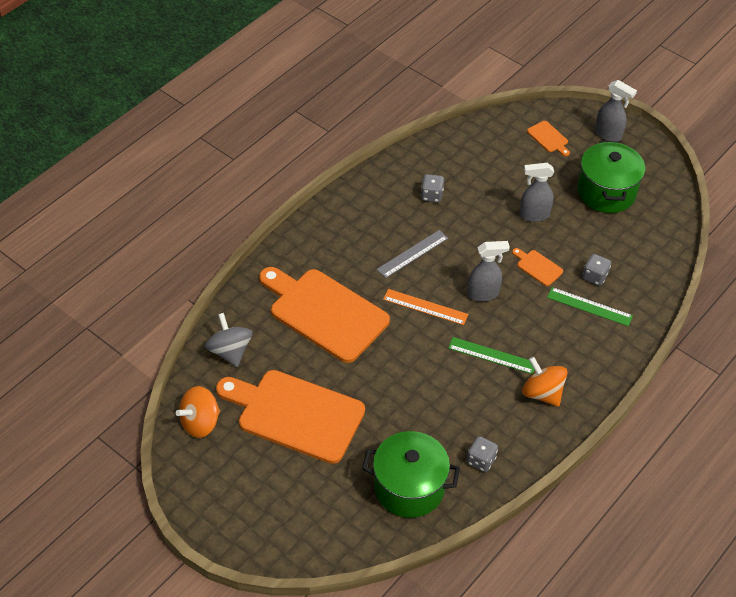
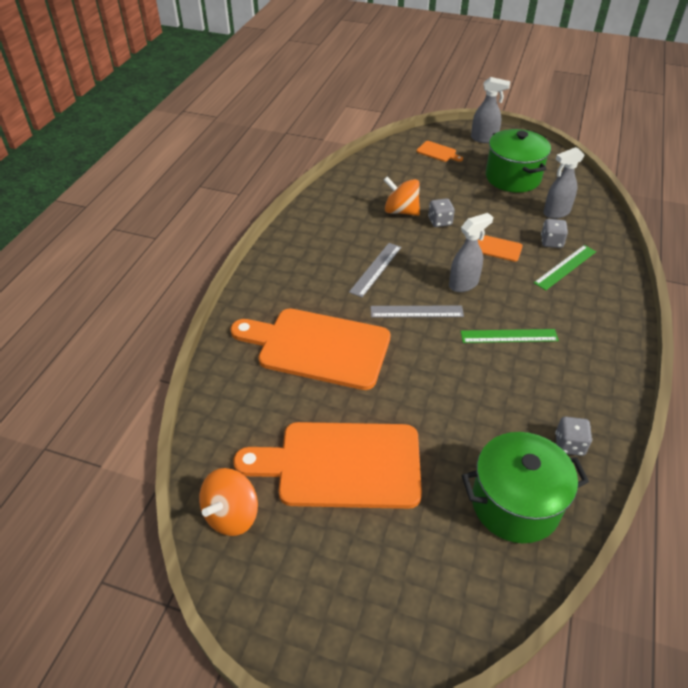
camera: 20 degrees left, 5 degrees down
grey spinning top [205,313,253,367] -> none
orange ruler [383,289,468,325] -> grey ruler [370,306,464,317]
grey dice [421,174,444,203] -> grey dice moved to [428,198,455,227]
grey spray bottle [519,163,554,222] -> grey spray bottle moved to [543,147,584,219]
orange spinning top [522,357,568,407] -> orange spinning top moved to [384,176,420,216]
green ruler [547,287,633,326] -> green ruler turned 45 degrees counterclockwise [534,245,596,290]

